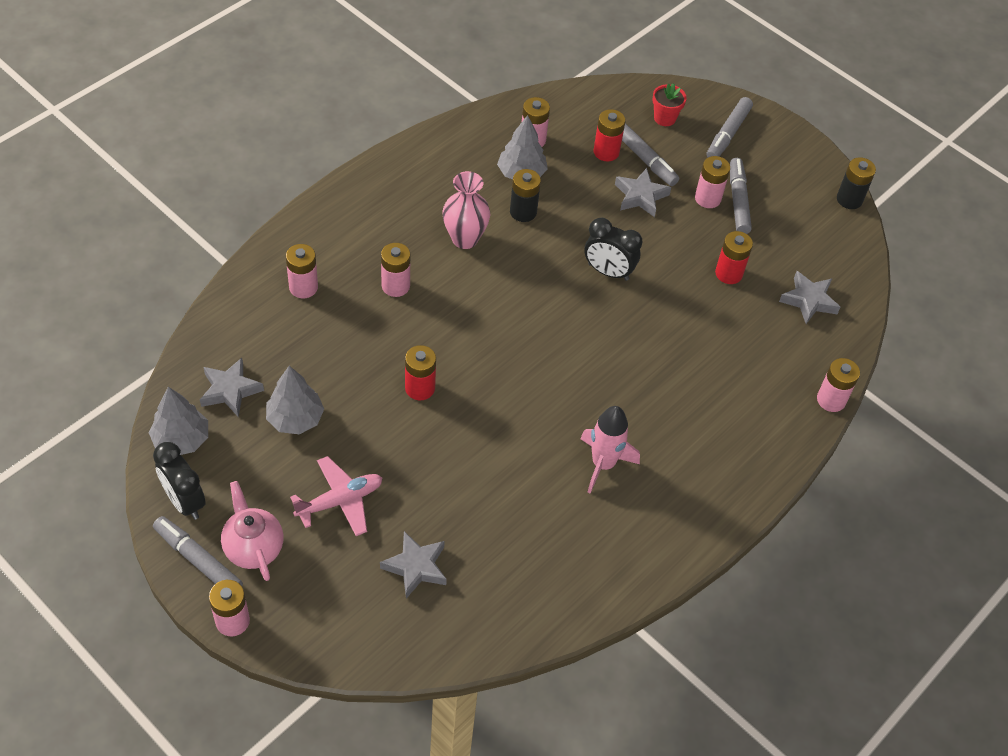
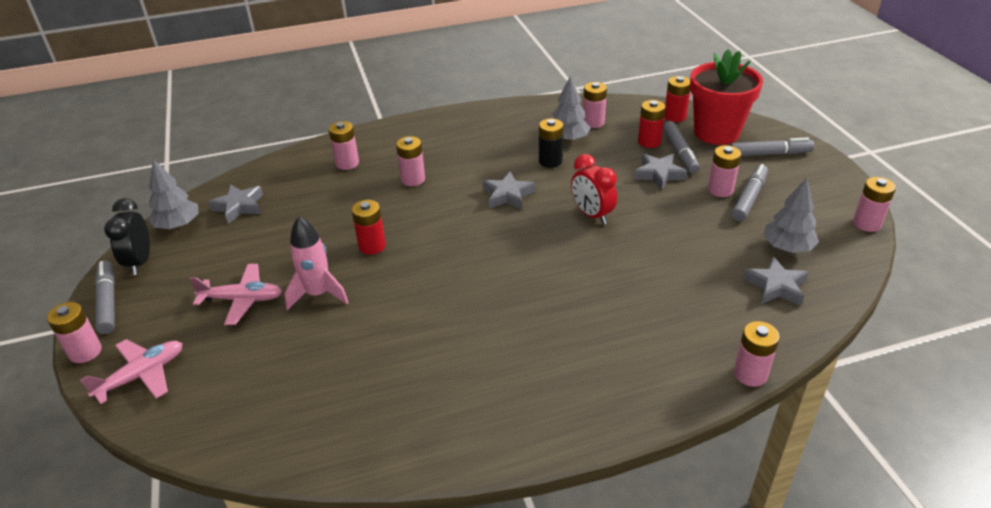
camera: 35 degrees right, 15 degrees down
pink teapot [221,481,283,581] -> none
grey tree [266,366,324,434] -> grey tree moved to [763,178,819,253]
grey star [380,531,447,599] -> grey star moved to [483,171,535,209]
pink vase [443,171,490,249] -> none
pink rocket [580,406,640,494] -> pink rocket moved to [284,216,349,310]
black clock [584,217,642,281] -> red clock [571,154,617,224]
red flower pot [652,83,687,126] -> red flower pot [690,49,763,145], size x2.25
grey marker [707,97,753,158] -> grey marker turned 150 degrees counterclockwise [730,137,814,156]
red battery [715,231,753,284] -> red battery moved to [664,76,690,122]
black battery [837,157,876,209] -> pink battery [853,177,896,232]
none -> pink plane [80,339,183,404]

